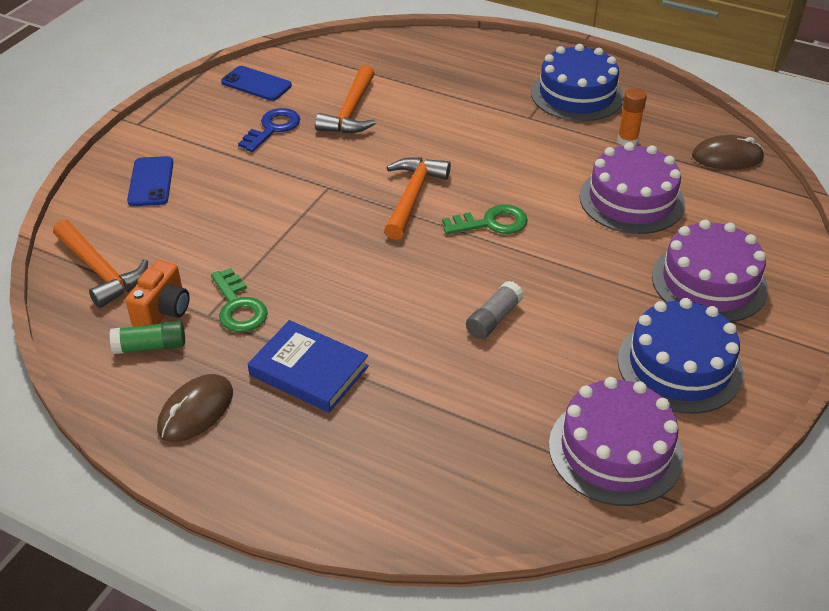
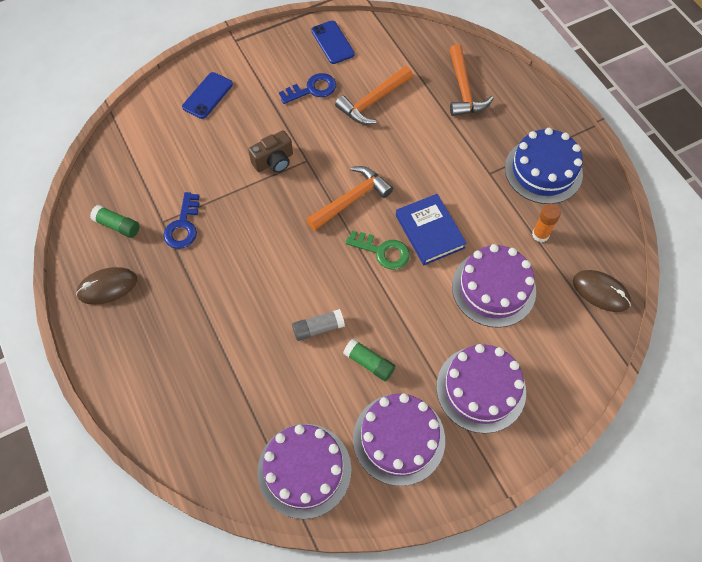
camera: 35 degrees right, 20 degrees up
orange hammer [53,220,148,308] -> orange hammer moved to [449,44,494,116]
orange camera [125,260,190,327] -> none
green key [211,268,268,332] -> blue key [163,192,200,249]
blue book [248,320,369,413] -> blue book moved to [396,194,467,265]
blue cake [618,298,743,414] -> purple cake [353,393,445,486]
none -> brown camera [248,130,293,173]
none -> green glue stick [343,339,395,381]

